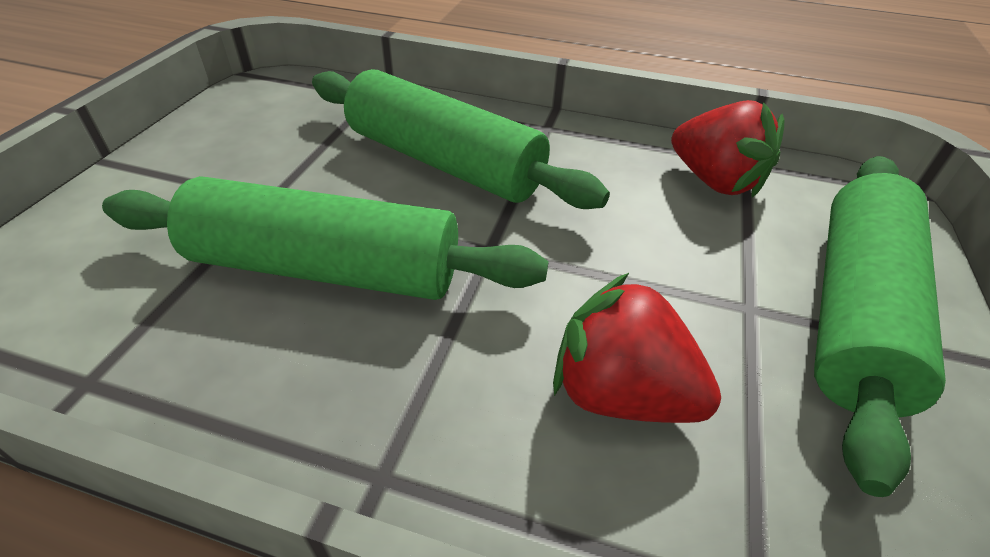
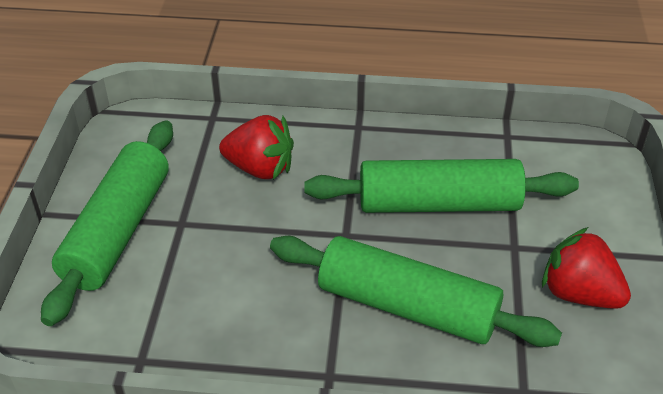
camera: 170 degrees right, 0 degrees up
red strawberry [671,100,784,198] -> red strawberry moved to [542,227,631,309]

